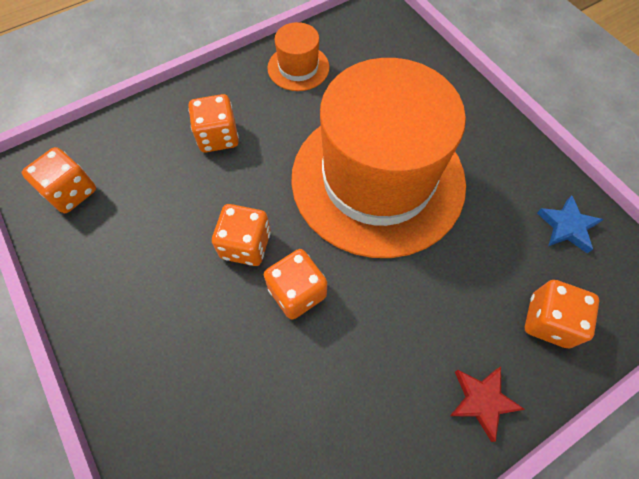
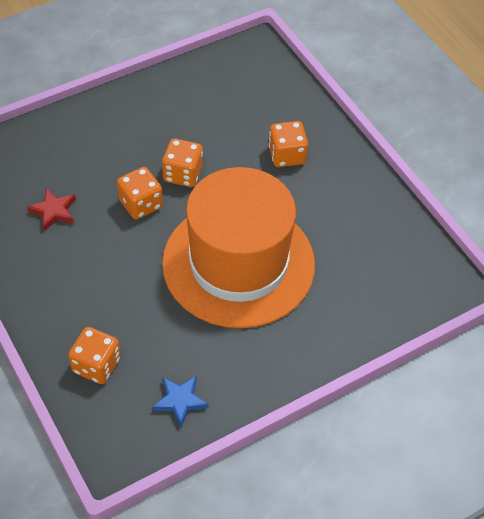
camera: 90 degrees right, 10 degrees down
orange dice [22,147,96,213] -> none
orange hat [267,22,329,91] -> none
red star [450,367,525,442] -> red star moved to [27,188,76,231]

